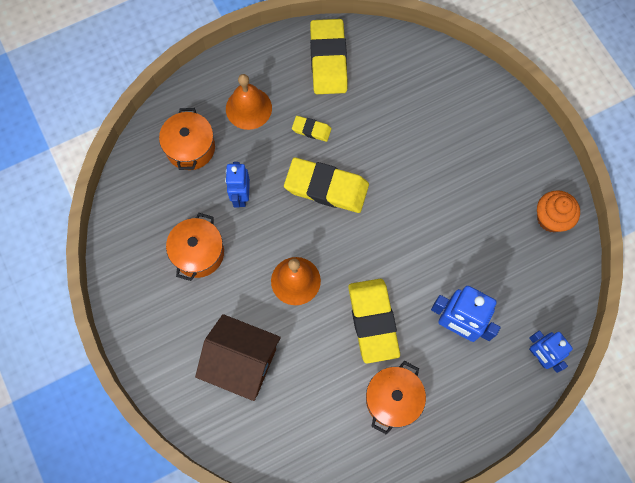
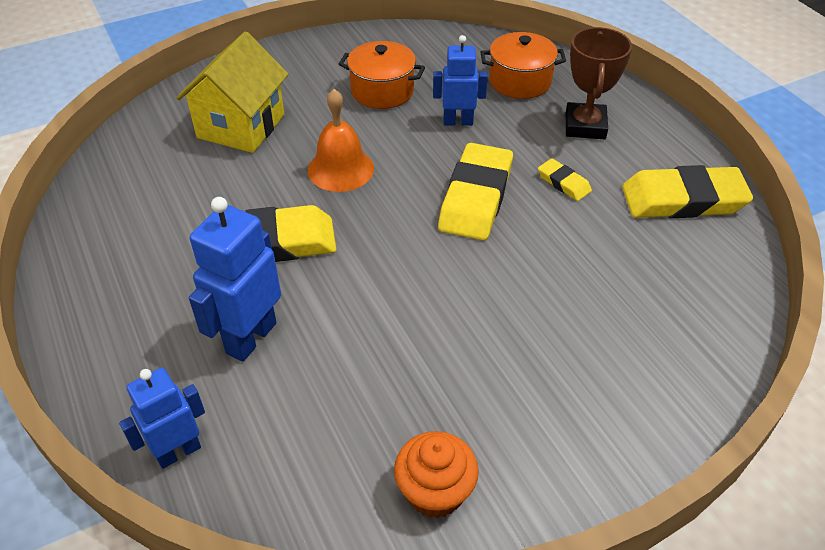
camera: 90 degrees right, 25 degrees down
brown house [195,314,281,401] -> yellow house [176,31,289,153]
orange bell [226,74,272,130] -> brown trophy [566,27,632,139]
yellow eraser [292,116,332,142] -> yellow eraser turned 60 degrees counterclockwise [538,158,592,201]
orange pot [366,361,426,435] -> none

